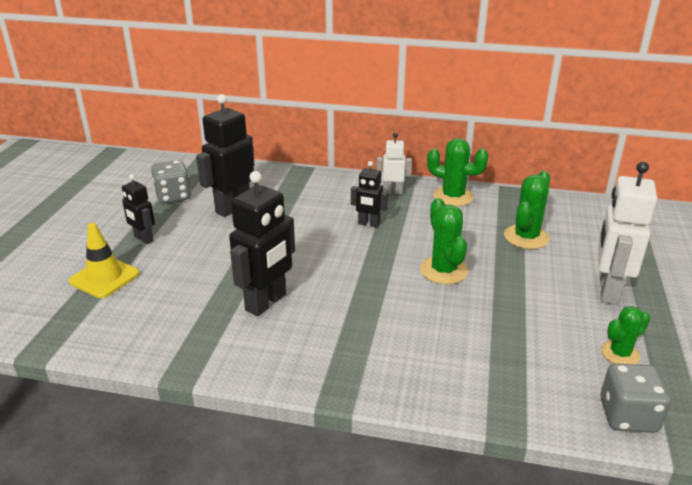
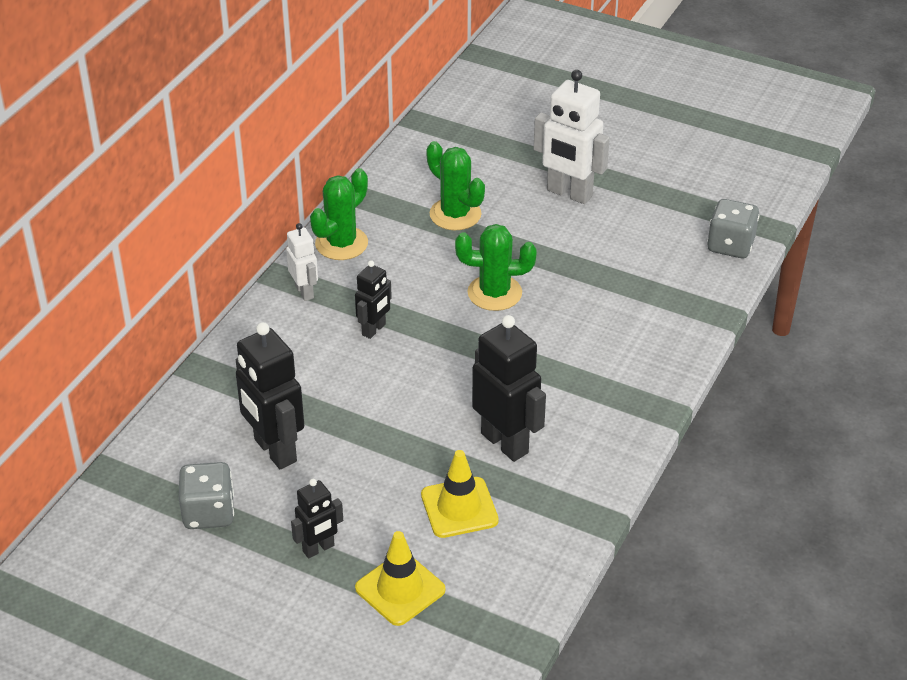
camera: 75 degrees left, 10 degrees up
white robot [377,133,412,194] -> white robot turned 135 degrees clockwise [286,223,318,301]
green cactus [601,306,650,364] -> none
none -> yellow traffic cone [421,450,499,538]

